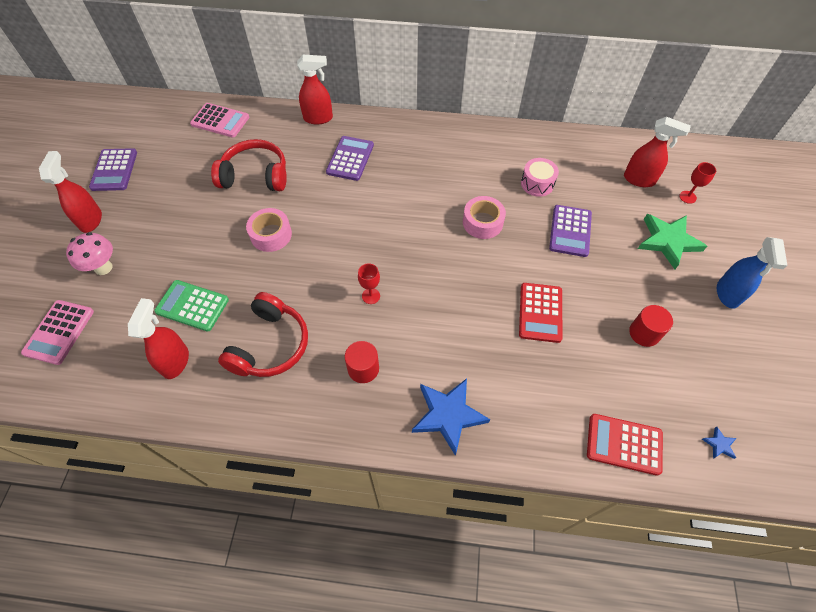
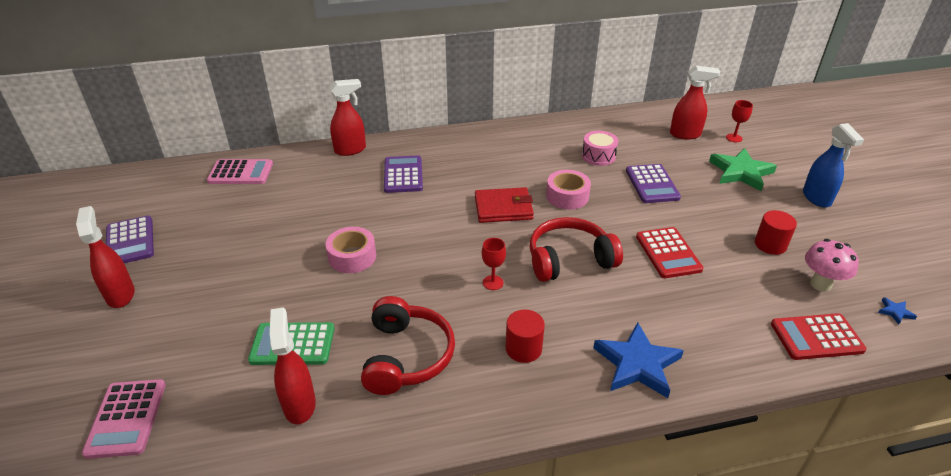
camera: 20 degrees left, 20 degrees down
pink mushroom [66,232,113,275] -> pink mushroom moved to [805,239,859,292]
red headphones [211,139,287,191] -> red headphones moved to [530,217,623,282]
none -> red wallet [475,187,534,223]

